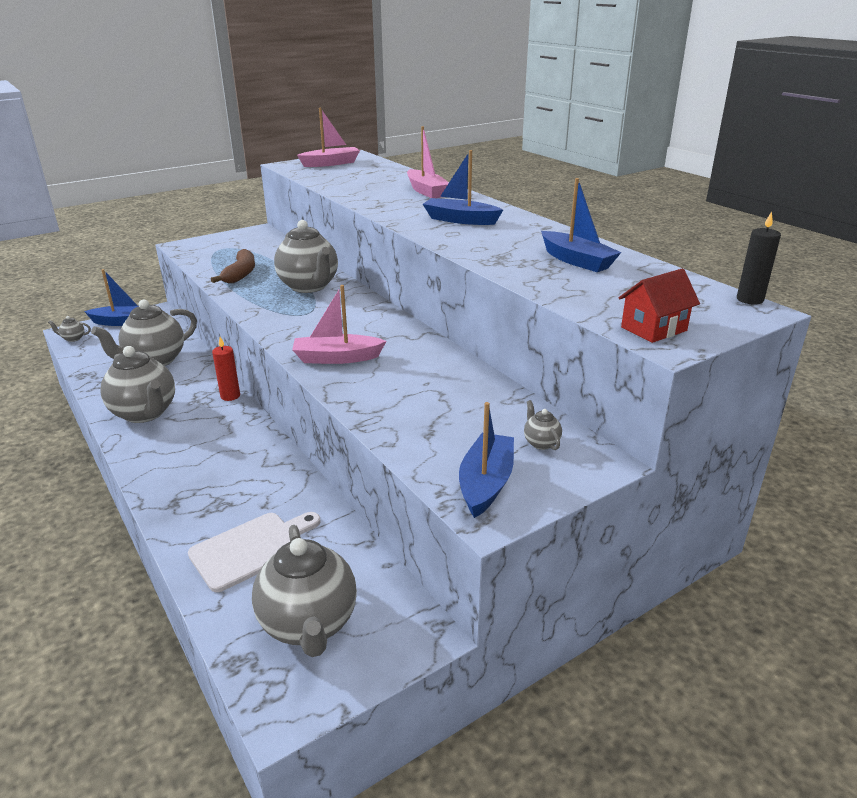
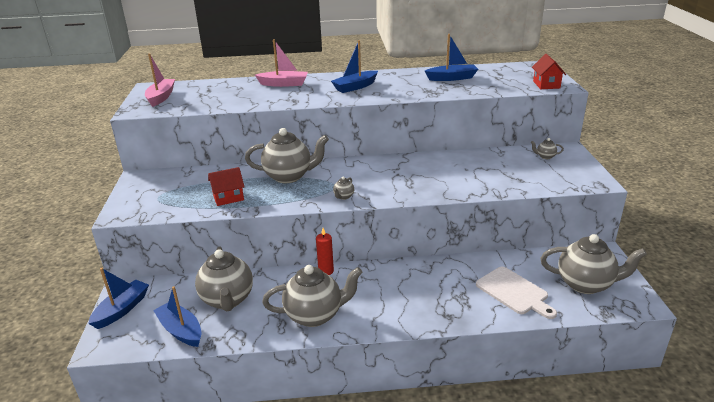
camera: 60 degrees left, 0 degrees up
grey teapot [48,316,91,342] -> grey teapot moved to [333,176,354,200]
white cutting board [188,512,321,592] -> white cutting board turned 150 degrees clockwise [476,266,557,319]
brown banana [211,249,255,283] -> red house [208,167,244,206]
pink boat [292,285,386,364] -> none
blue boat [459,402,514,518] -> blue boat moved to [153,286,201,347]
black candle [737,211,781,305] -> none

